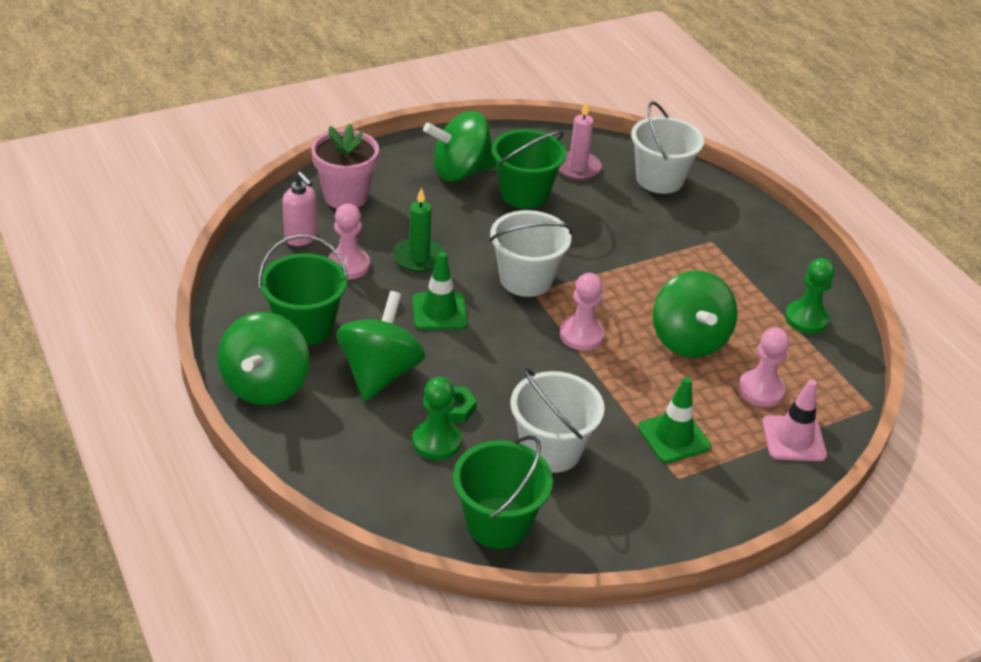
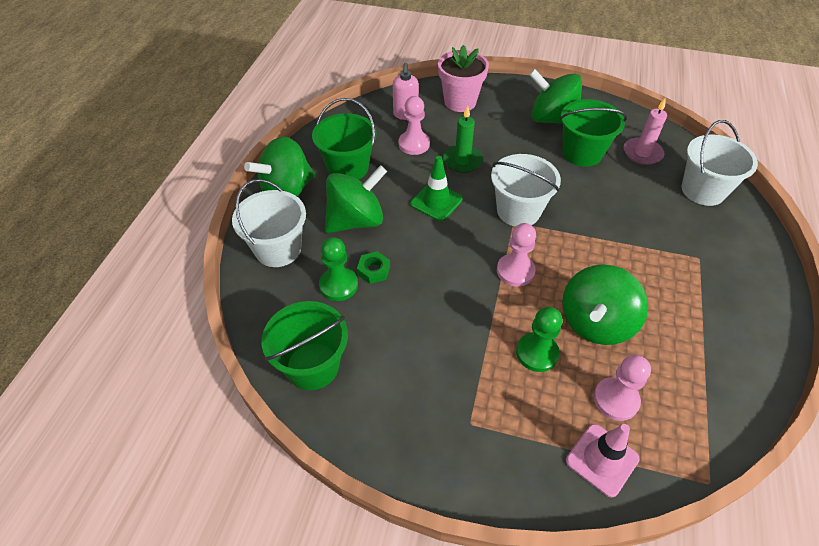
camera: 45 degrees right, 10 degrees up
white bucket [511,368,605,473] -> white bucket moved to [232,179,306,267]
green traffic cone [638,377,711,463] -> none
green pawn [785,258,835,334] -> green pawn moved to [516,307,563,372]

